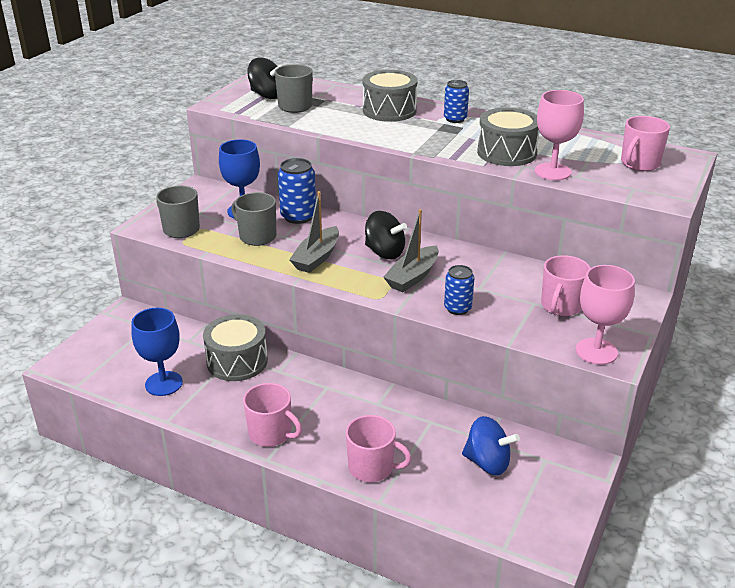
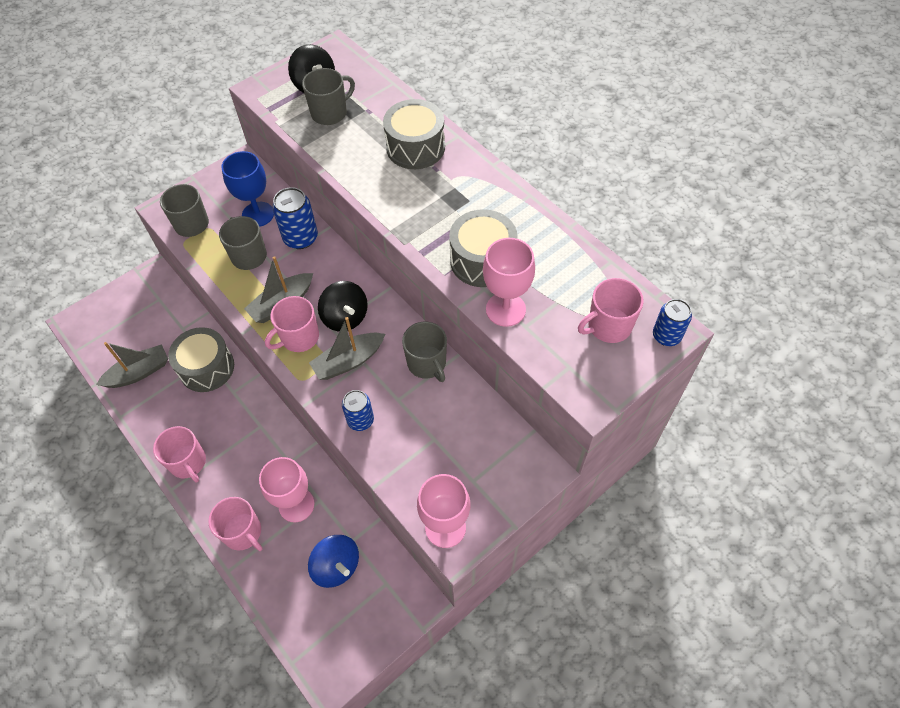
camera: 25 degrees right, 25 degrees up
blue goblet [131,308,183,396] -> grey boat [96,342,168,388]
blue can [444,80,469,123] -> blue can moved to [653,299,692,346]
pink mug [541,255,591,316] -> pink mug moved to [265,296,319,352]
none -> pink goblet [259,457,314,522]
none -> grey mug [402,322,447,382]

